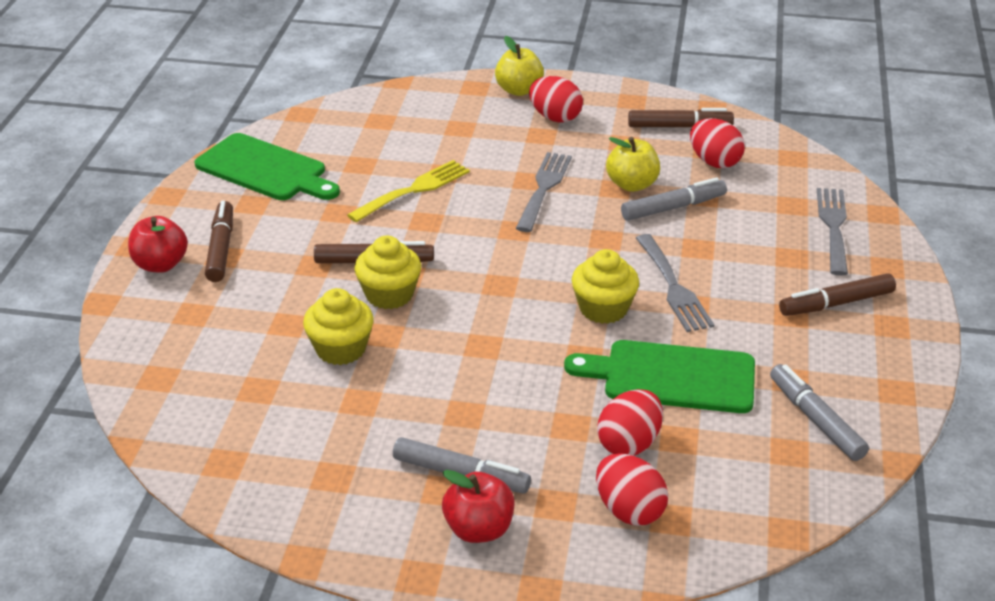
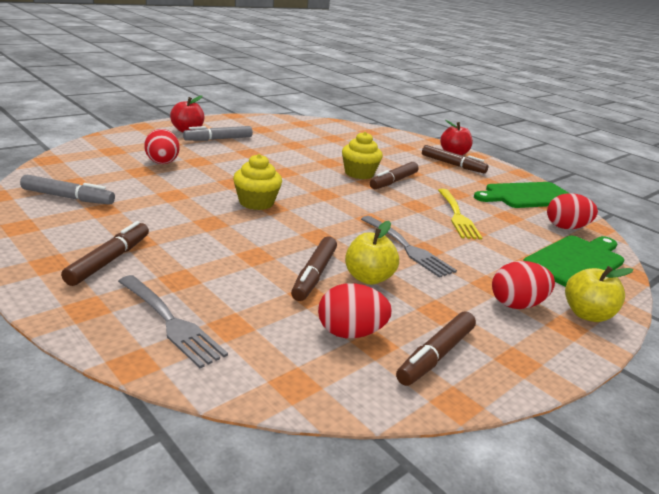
camera: 125 degrees right, 10 degrees down
yellow cupcake [303,288,374,365] -> none
green cutting board [564,340,755,413] -> green cutting board moved to [523,236,624,287]
red egg [596,453,668,526] -> red egg moved to [547,193,598,229]
grey marker [621,177,727,221] -> brown marker [291,236,337,301]
grey fork [636,234,714,332] -> none

